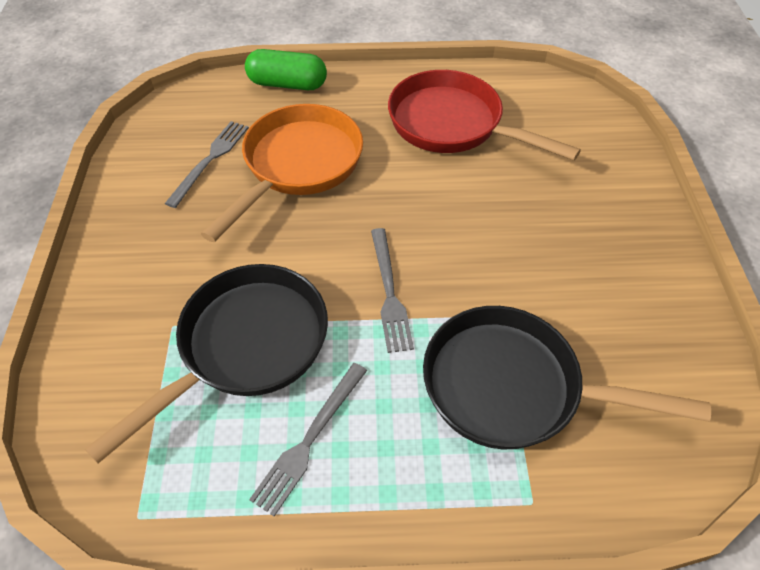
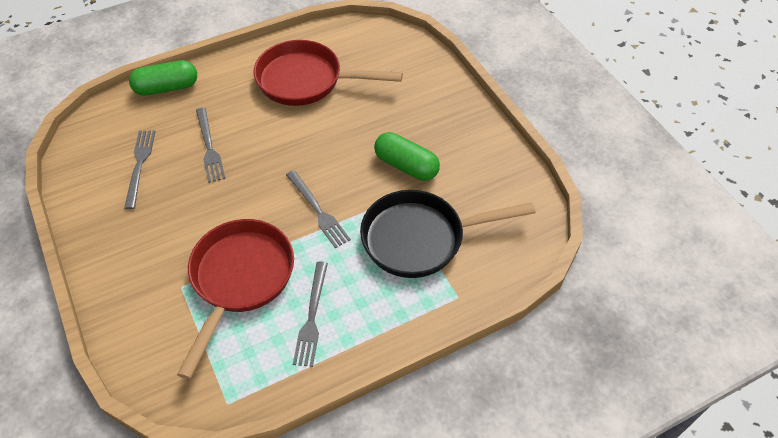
camera: 25 degrees left, 0 degrees up
black pan [85,264,328,463] -> red pan [177,219,294,379]
orange pan [201,104,363,242] -> grey fork [196,108,225,183]
none -> green capsule [374,132,440,181]

